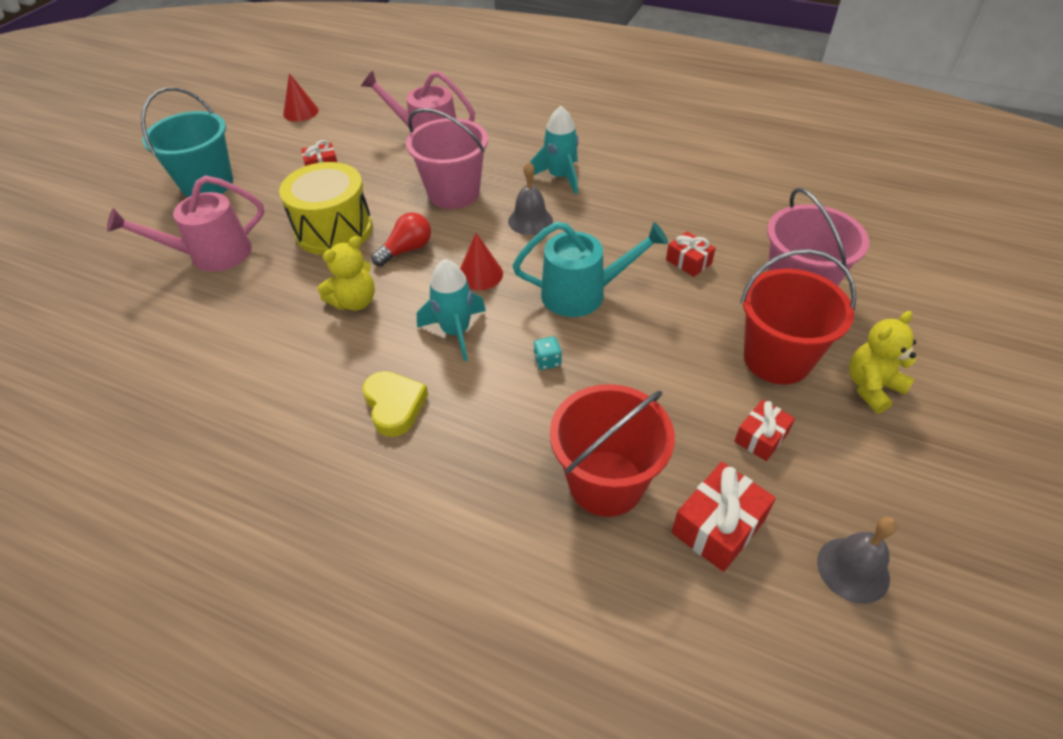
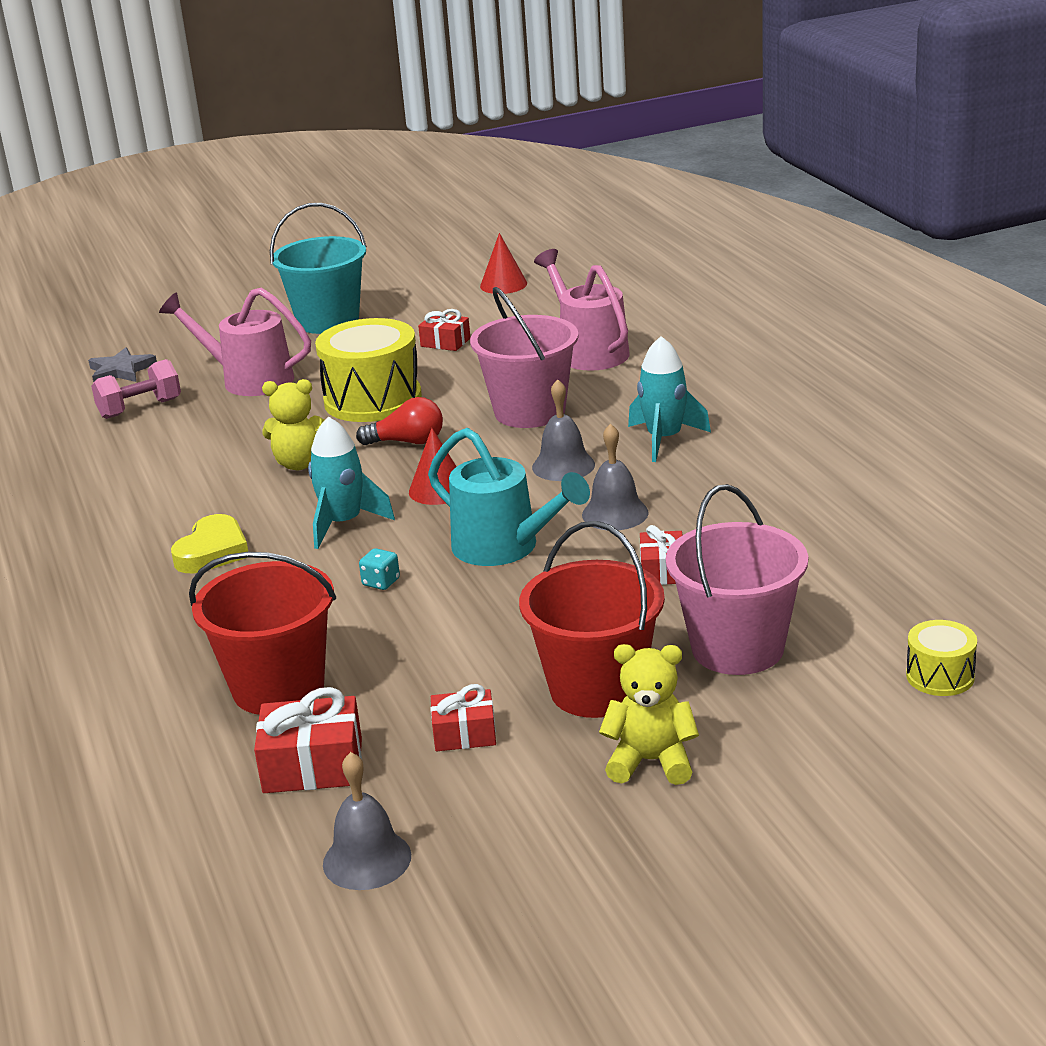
camera: 45 degrees right, 20 degrees down
none -> grey star [88,348,157,382]
none -> pink dumbbell [91,359,181,419]
none -> grey bell [582,423,649,530]
none -> yellow drum [906,620,977,696]

